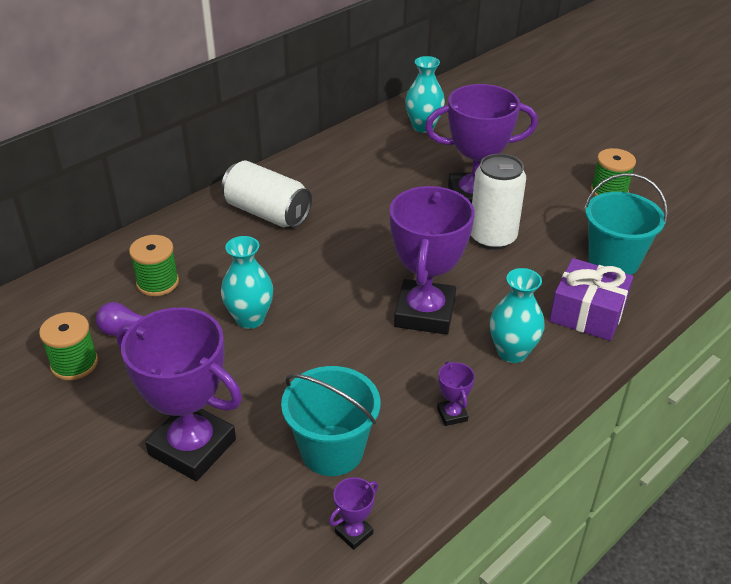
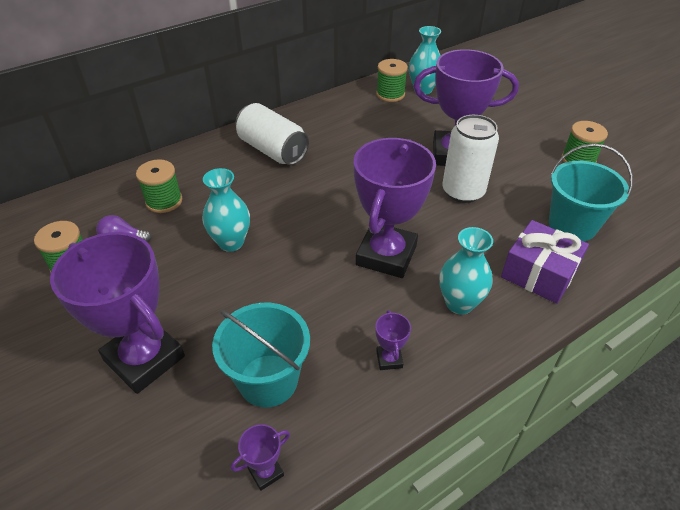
camera: 10 degrees right, 5 degrees up
none -> green spool [376,59,408,102]

